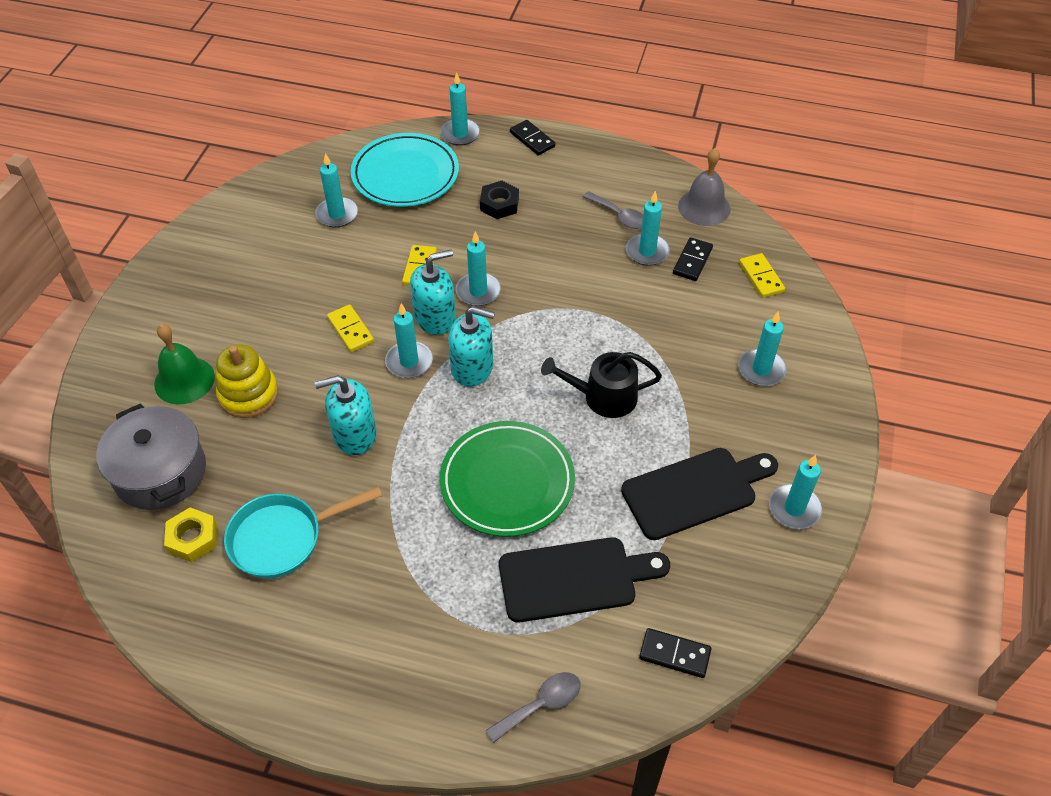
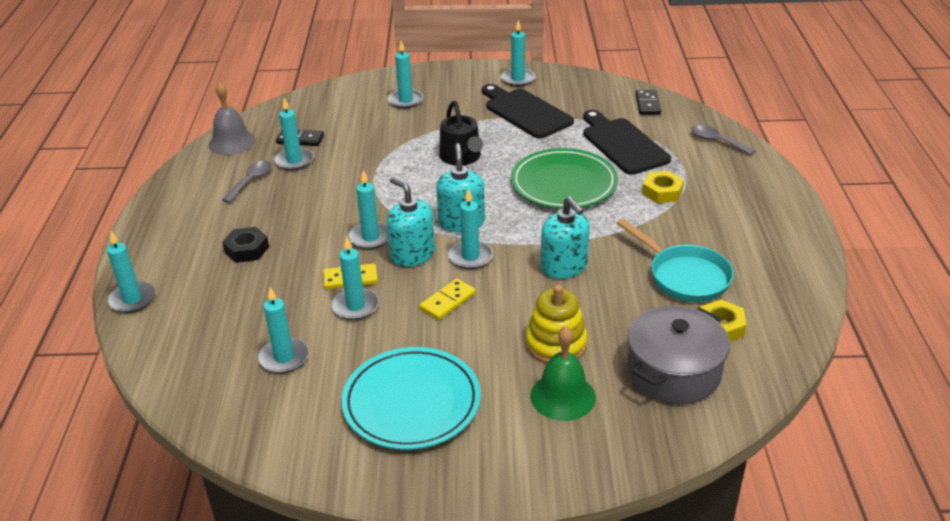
camera: 105 degrees left, 15 degrees down
turquoise plate [351,133,459,207] -> turquoise plate moved to [341,347,481,450]
black domino [510,120,556,156] -> none
yellow domino [739,253,785,298] -> none
none -> turquoise candle [332,236,379,320]
none -> yellow nut [642,171,684,203]

